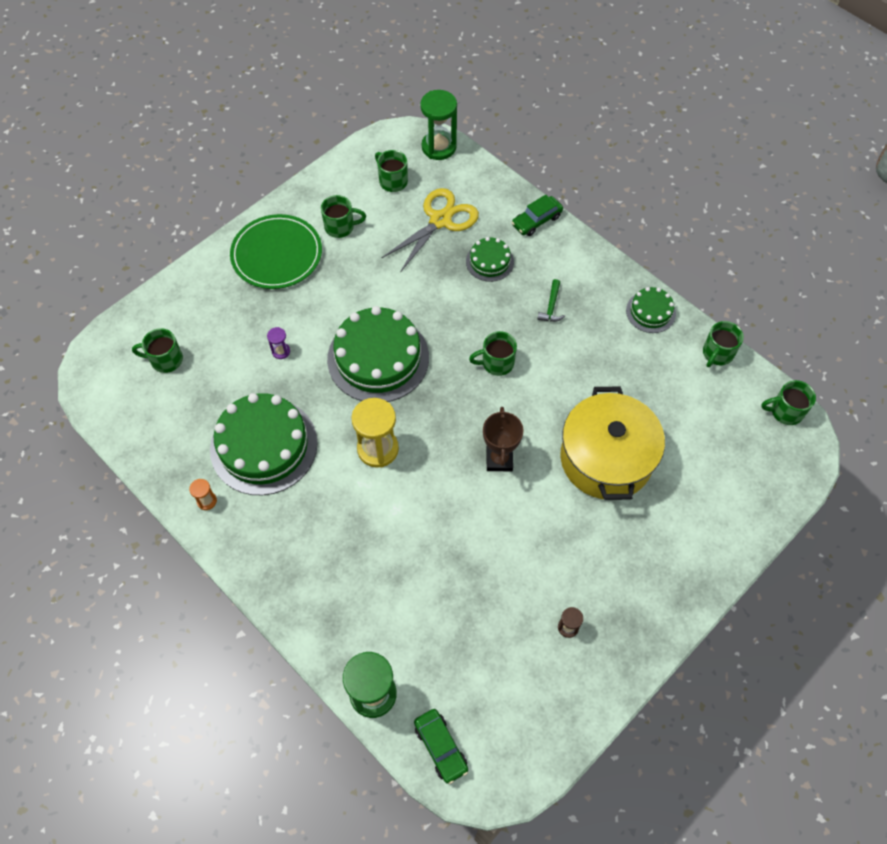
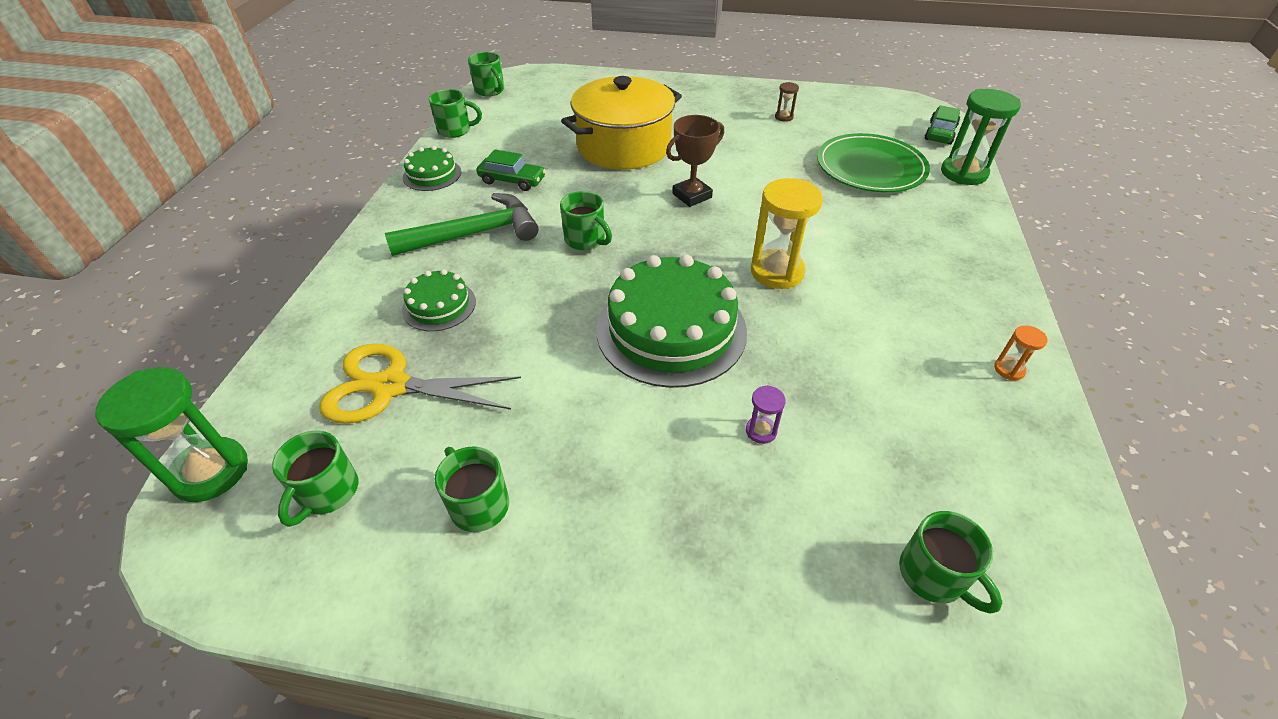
camera: 125 degrees left, 15 degrees down
green cake [210,393,318,495] -> none
green plate [230,214,322,289] -> green plate moved to [817,133,930,192]
green car [511,195,563,236] -> green car moved to [476,149,546,191]
green hammer [537,279,565,322] -> green hammer [385,193,539,256], size x2.21

